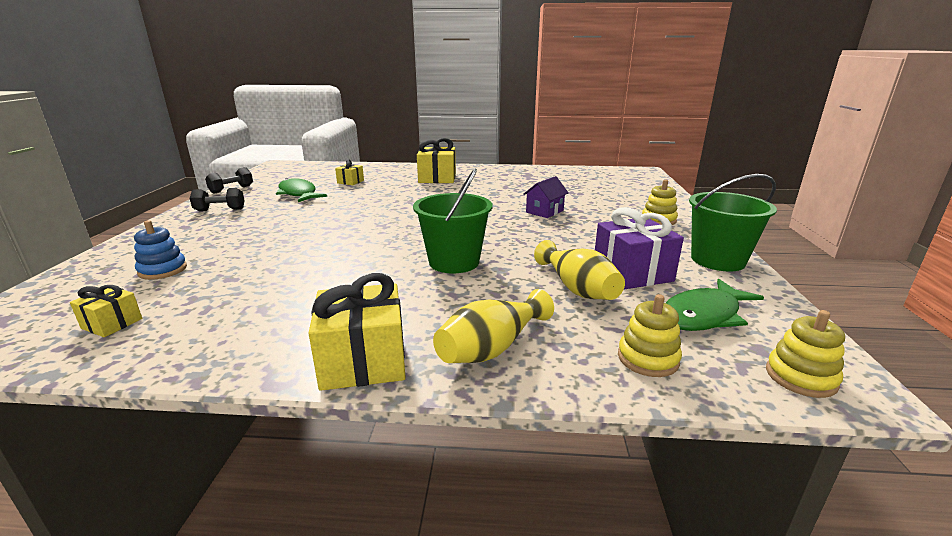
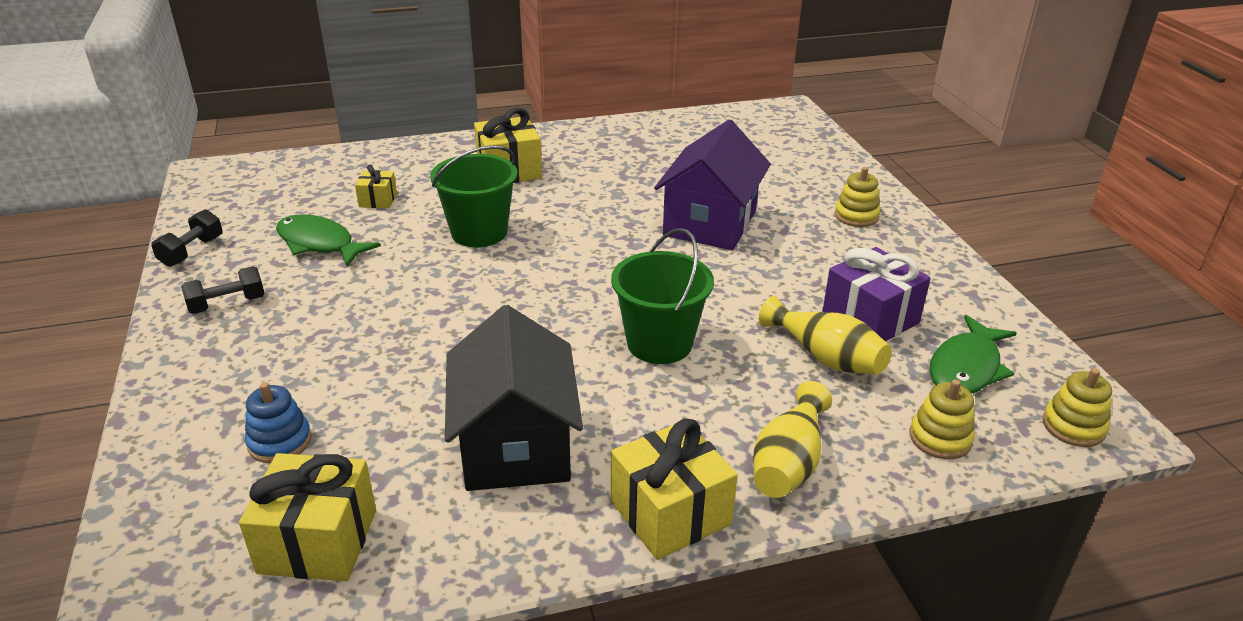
camera: 20 degrees left, 10 degrees up
yellow gift [70,285,142,337] -> yellow gift [239,453,376,581], size x1.85
purple house [523,176,569,218] -> purple house [654,120,771,250], size x2.02
green bucket [689,174,777,272] -> green bucket moved to [430,145,517,247]
none -> black house [445,305,583,491]

